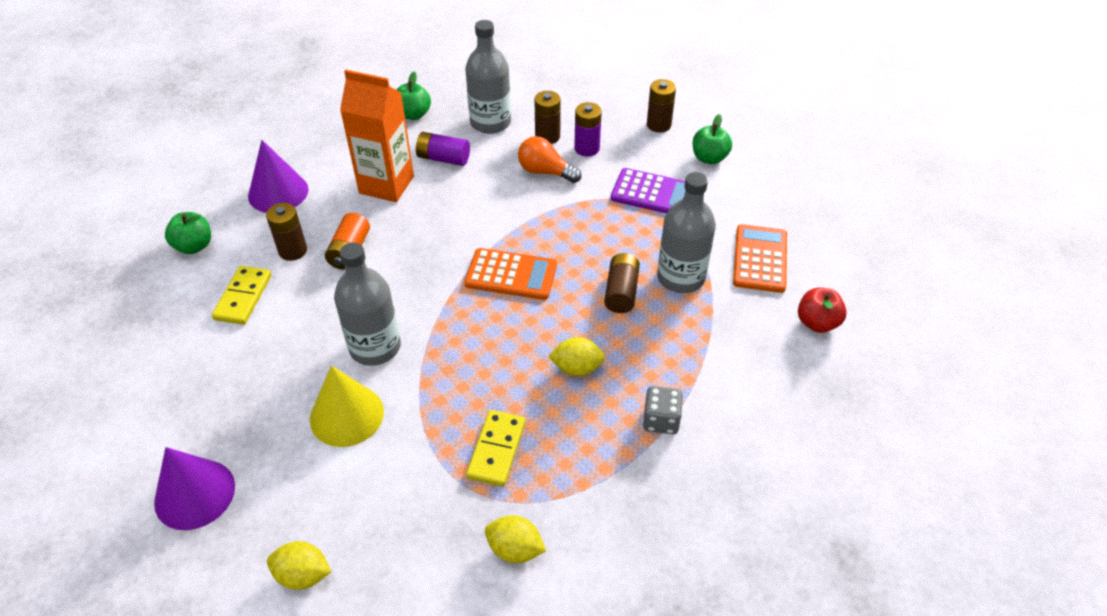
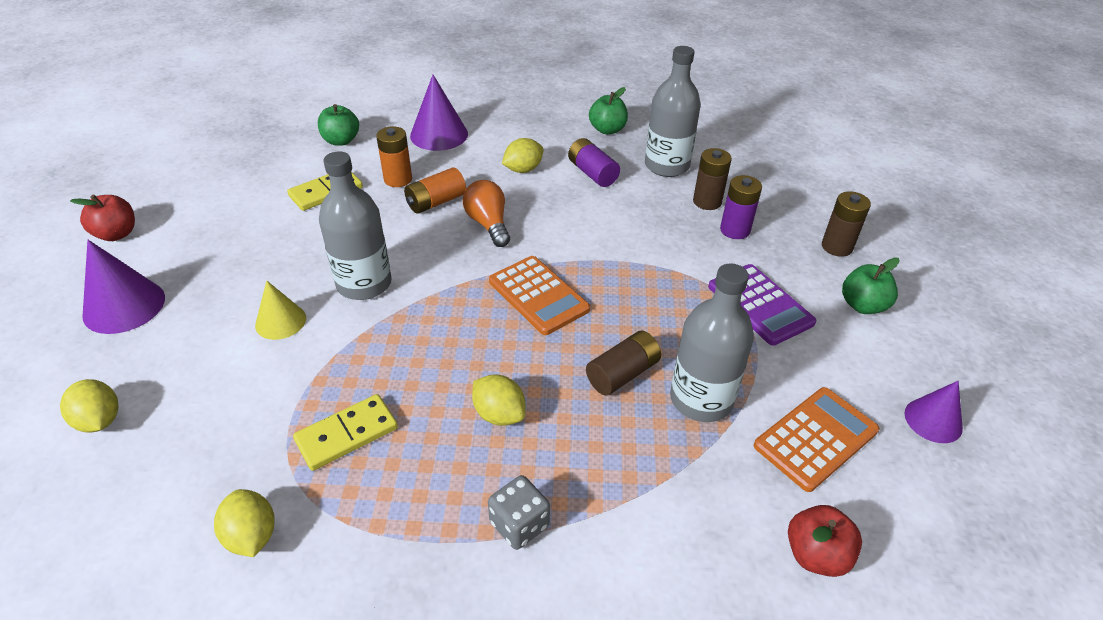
camera: 40 degrees right, 5 degrees down
brown battery [266,203,307,261] -> orange battery [376,126,412,187]
yellow cone [310,366,384,447] -> yellow cone [255,281,306,340], size x0.64
orange carton [340,70,414,202] -> yellow lemon [502,138,544,173]
orange light bulb [518,136,581,183] -> orange light bulb moved to [463,180,510,247]
none -> red apple [70,195,135,241]
none -> purple cone [905,381,963,443]

